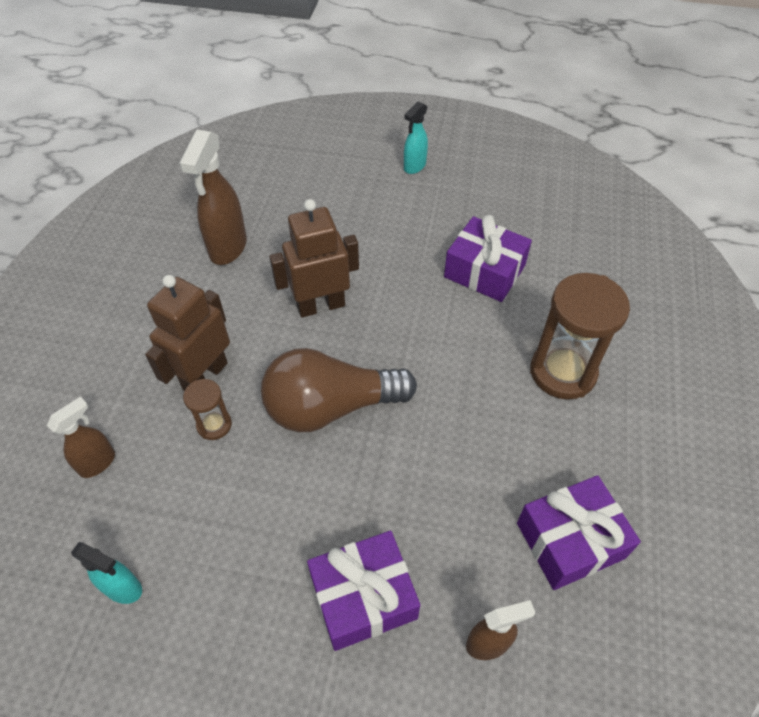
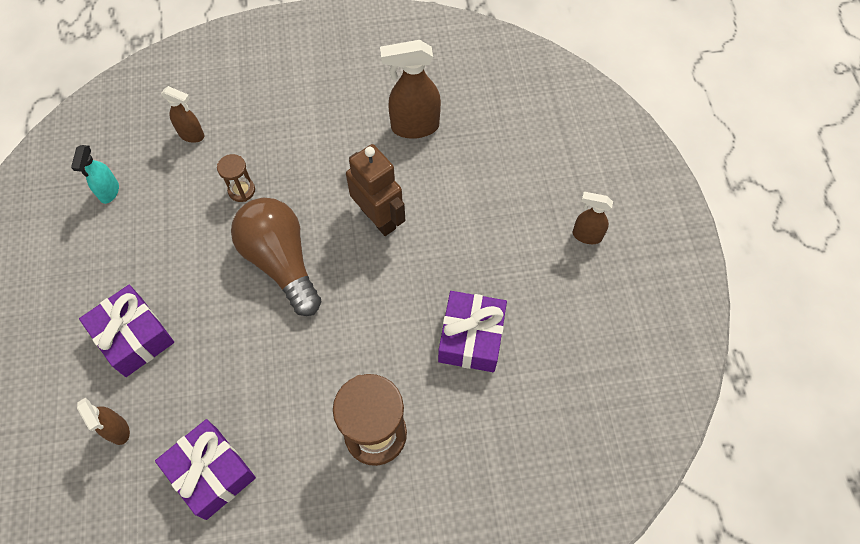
camera: 70 degrees right, 10 degrees up
brown robot [145,275,230,391] -> none
turquoise spray bottle [404,101,428,174] -> brown spray bottle [573,192,613,244]

